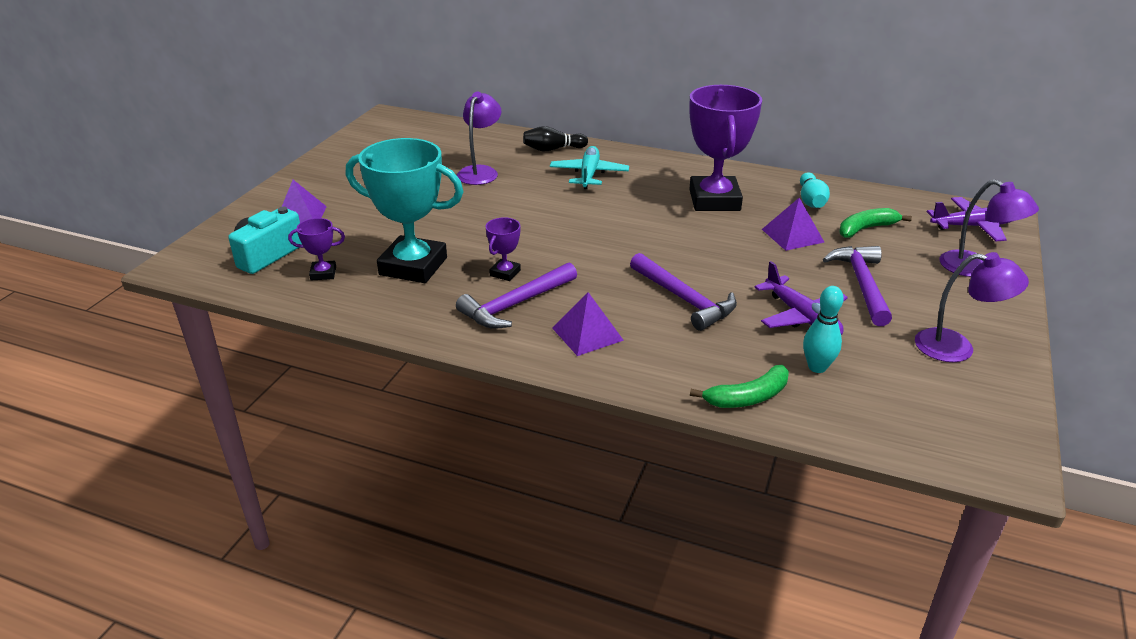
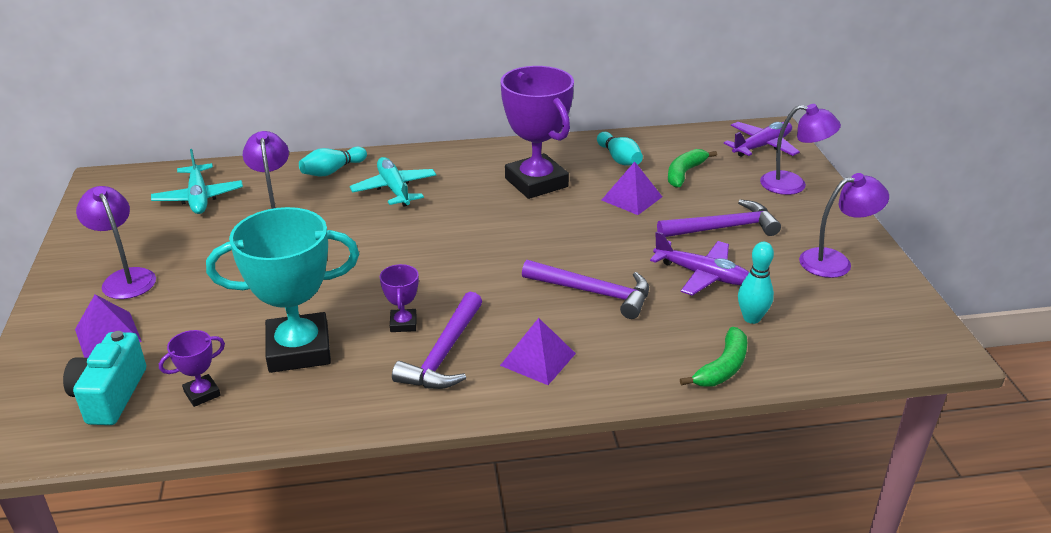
camera: 30 degrees left, 0 degrees up
black bowling pin [523,126,588,151] -> turquoise bowling pin [299,147,367,176]
purple hammer [823,246,892,326] -> purple hammer turned 105 degrees clockwise [657,199,781,237]
none -> purple lamp [76,186,156,299]
none -> turquoise plane [151,149,243,214]

